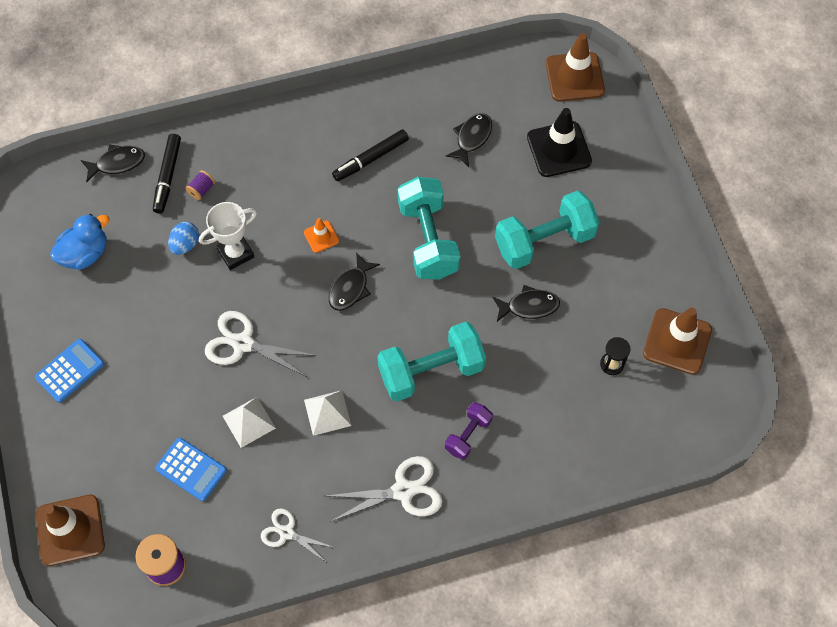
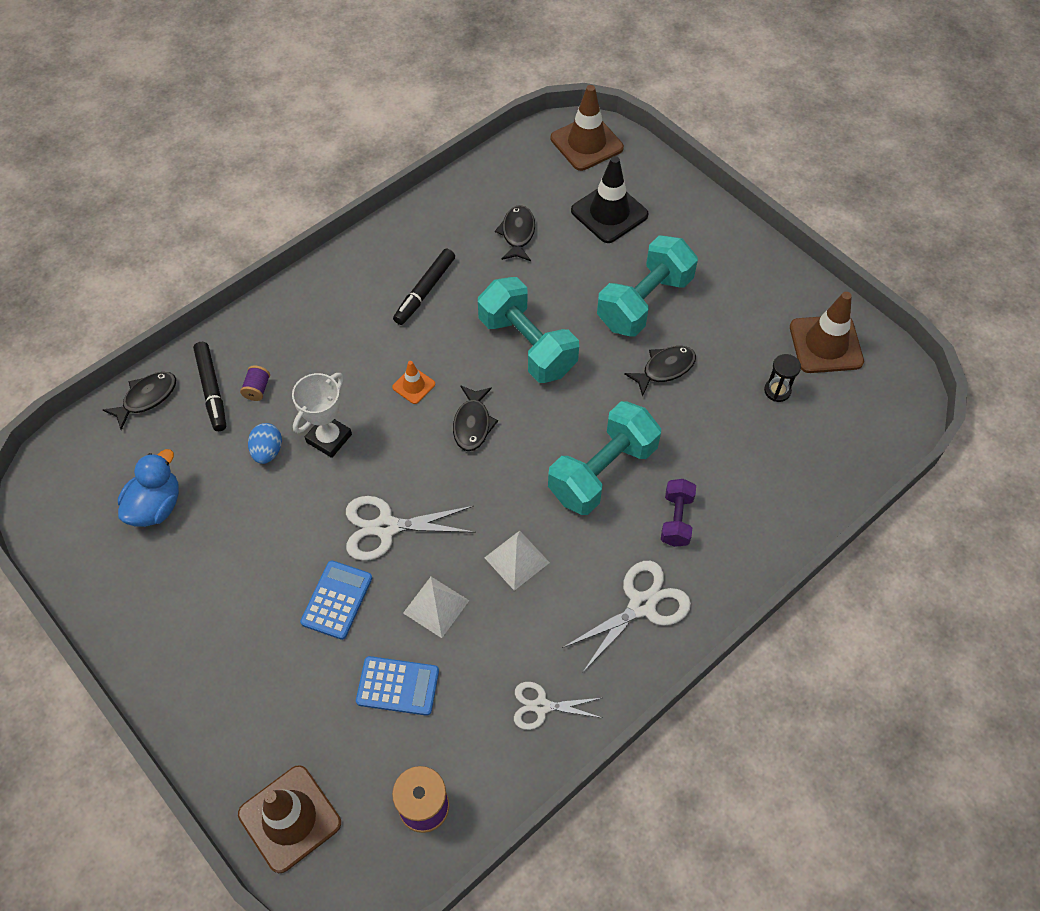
camera: 25 degrees left, 5 degrees down
blue calculator [35,339,104,403] -> blue calculator moved to [300,560,372,640]

